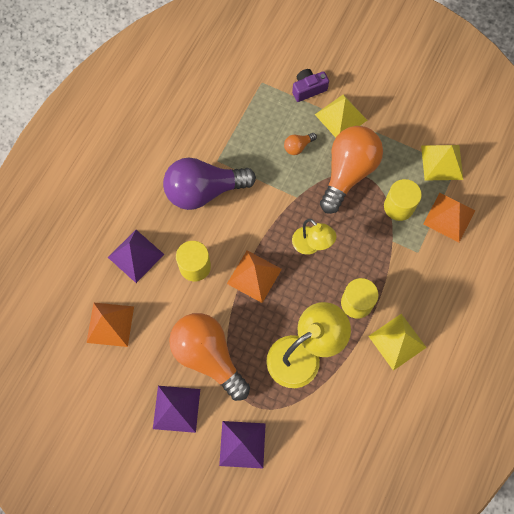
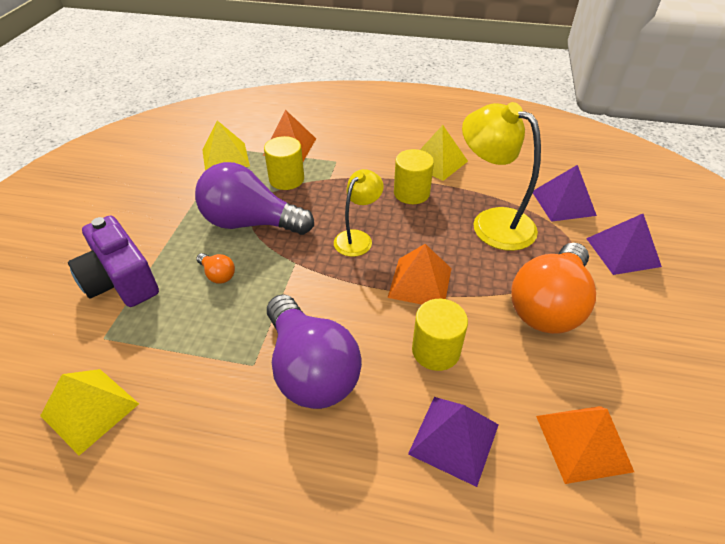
camera: 105 degrees left, 25 degrees down
purple pyramid [153,386,200,433] -> purple pyramid moved to [533,165,597,222]
purple camera [292,69,329,102] -> purple camera [68,216,159,307], size x1.69
yellow pyramid [315,94,367,138] -> yellow pyramid moved to [40,369,139,456]
orange light bulb [320,126,383,214] -> purple light bulb [195,162,314,235]

